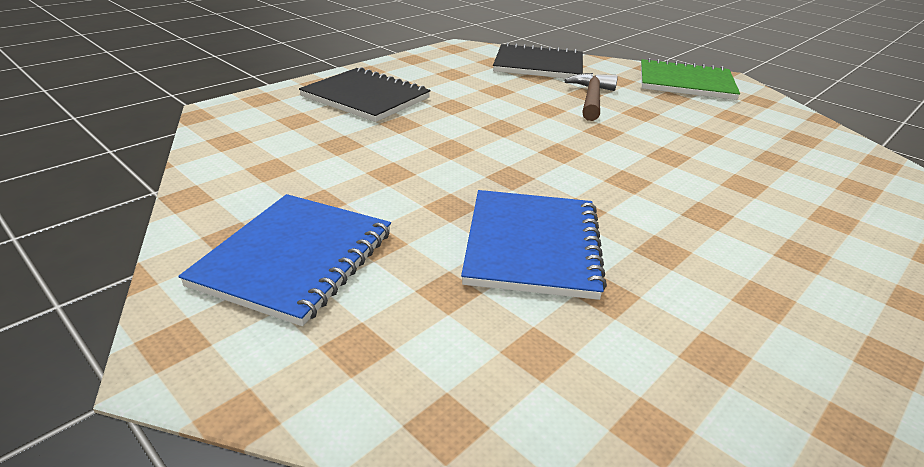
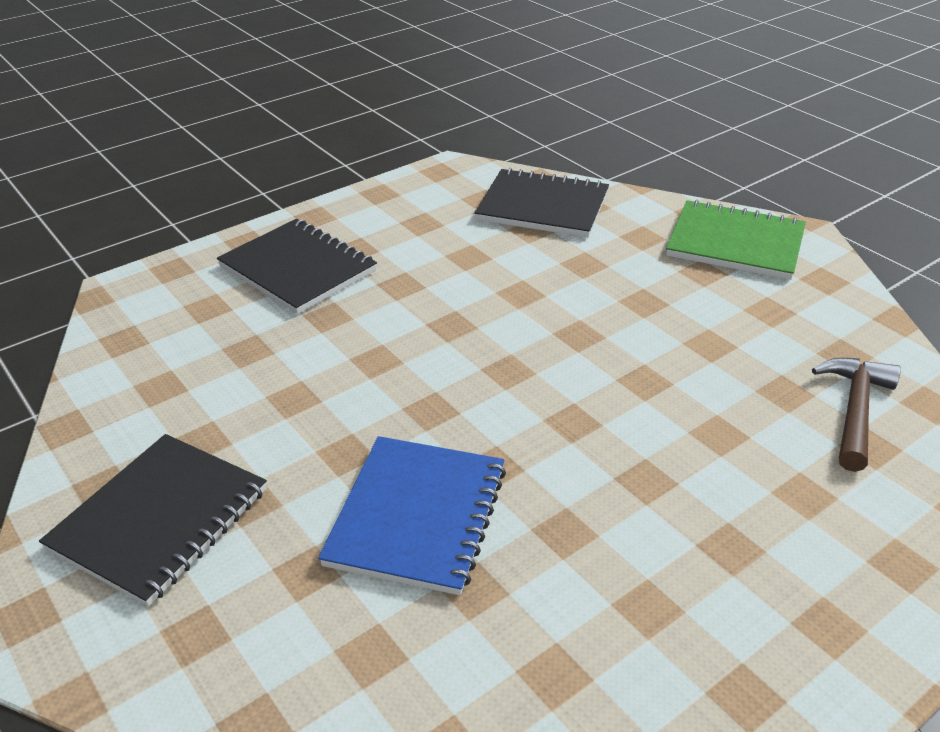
camera: 10 degrees right, 5 degrees up
blue notebook [178,194,391,326] -> black notebook [39,434,267,607]
brown hammer [564,73,618,121] -> brown hammer moved to [812,358,901,472]

